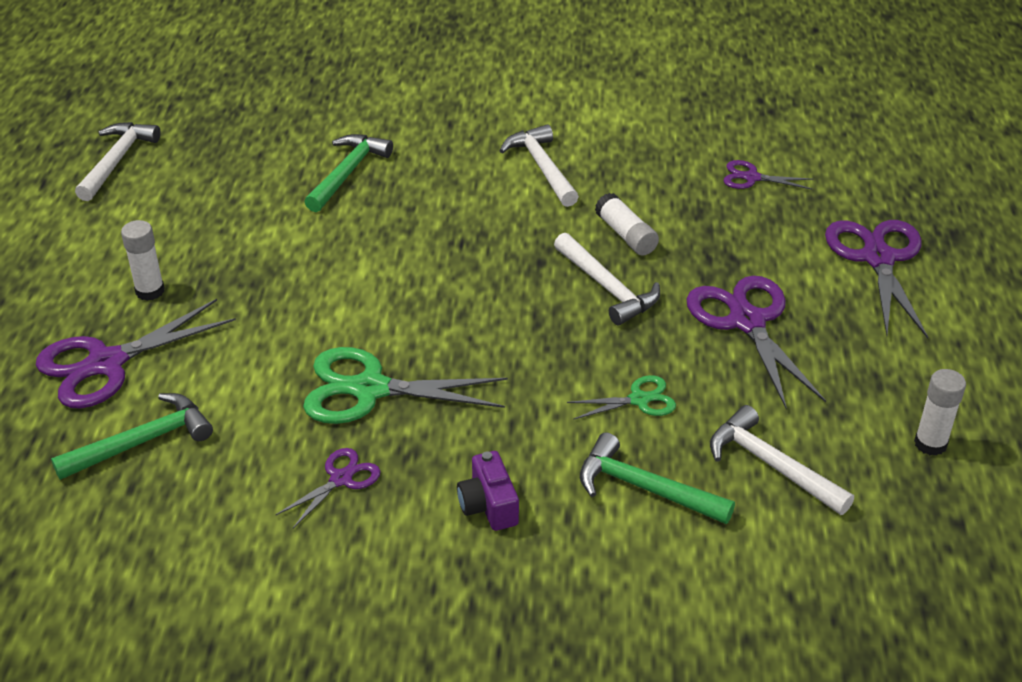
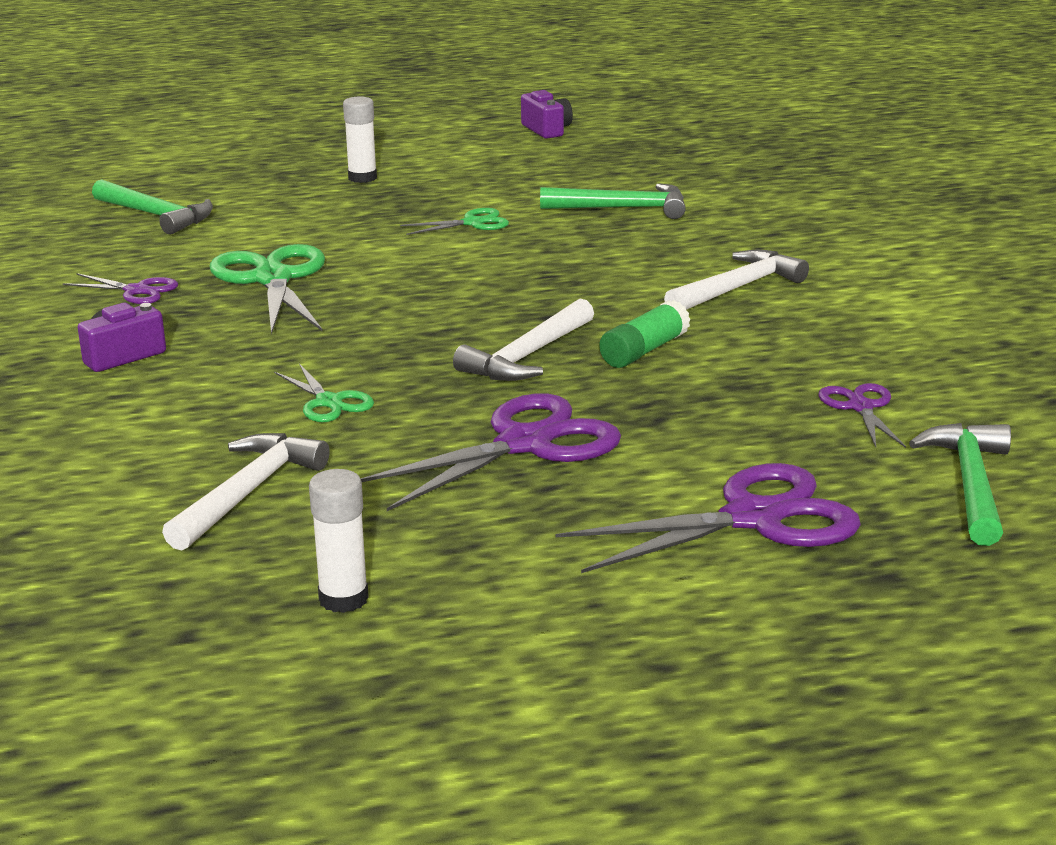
camera: 70 degrees right, 15 degrees down
purple scissors [36,299,236,409] -> none
white hammer [75,122,161,201] -> purple camera [521,90,573,139]
green hammer [580,432,735,524] -> green hammer moved to [909,423,1011,546]
white glue stick [595,193,659,256] -> green glue stick [599,300,691,368]
none -> green scissors [400,208,509,235]

